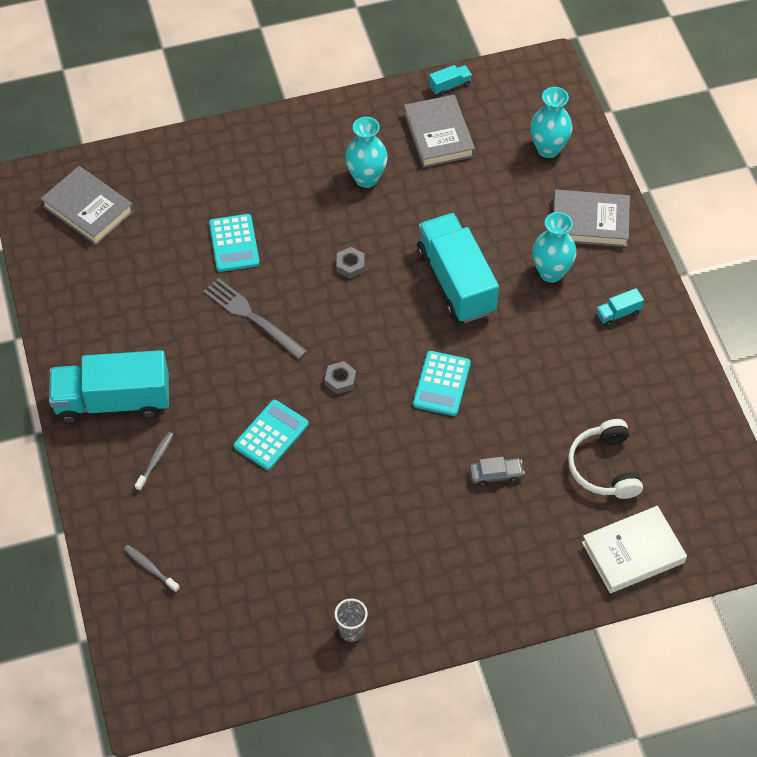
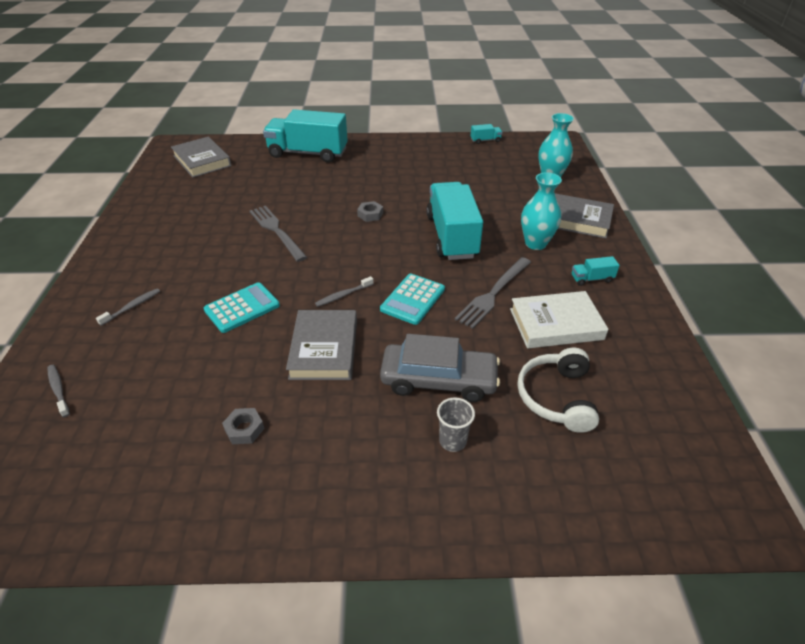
camera: 15 degrees right, 15 degrees down
turquoise truck [49,350,169,424] -> turquoise truck moved to [263,109,348,163]
turquoise calculator [209,214,260,272] -> none
grey nut [324,361,356,394] -> grey nut moved to [222,408,265,444]
grey cup [334,598,368,642] -> grey cup moved to [437,397,475,452]
turquoise vase [345,117,388,188] -> none
grey book [404,95,475,168] -> grey book moved to [286,310,357,380]
grey car [469,457,525,486] -> grey car [380,334,500,402], size x2.03
white book [582,506,687,593] -> white book moved to [510,291,609,348]
none -> grey toothbrush [315,276,374,307]
none -> grey fork [454,257,531,329]

